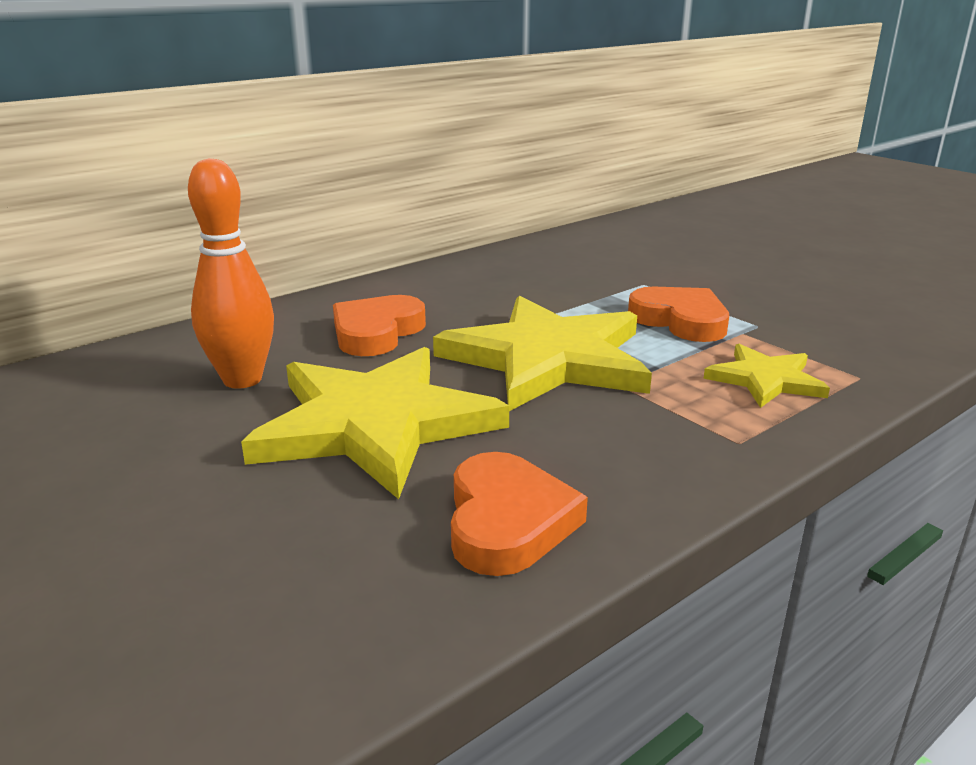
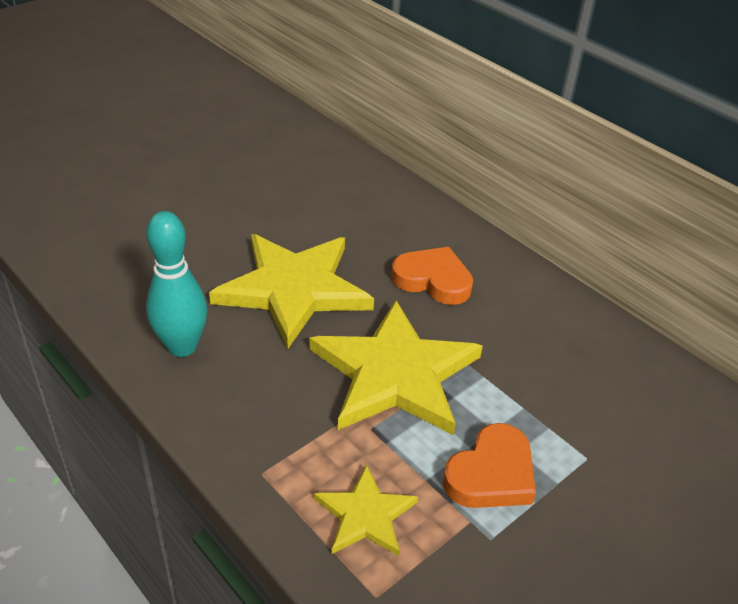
camera: 85 degrees right, 15 degrees up
orange bowling pin [188,158,274,389] -> none
orange heart [451,452,588,576] -> turquoise bowling pin [146,211,207,357]

